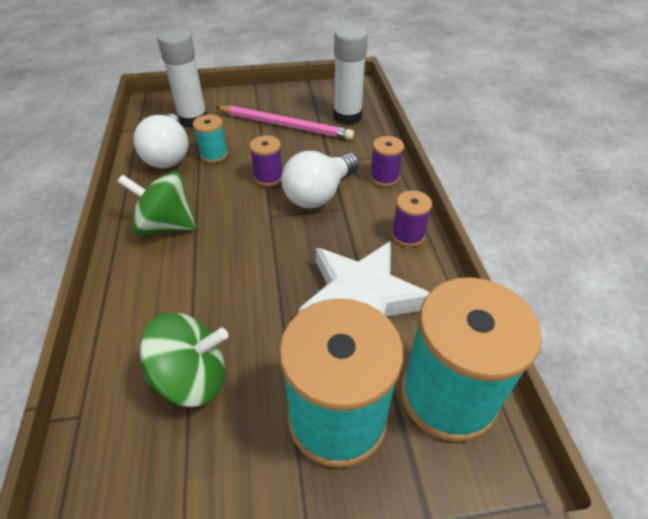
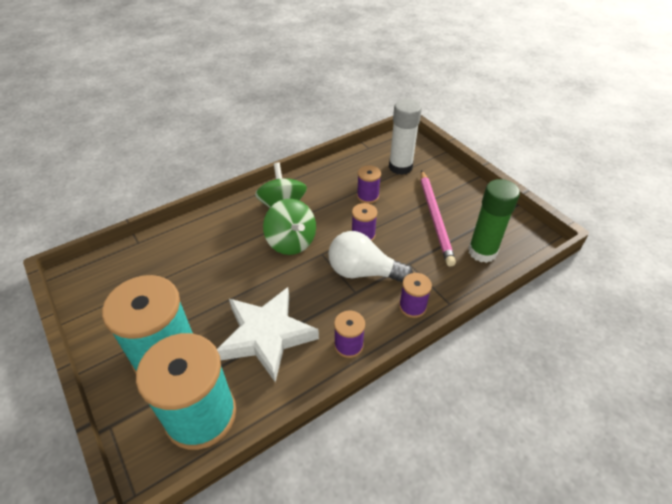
camera: 65 degrees right, 0 degrees up
white light bulb [133,113,189,168] -> none
green spinning top [140,313,228,407] -> green spinning top moved to [263,199,316,255]
turquoise spool [193,114,228,163] -> purple spool [357,165,381,204]
white glue stick [333,26,368,125] -> green glue stick [468,179,520,263]

